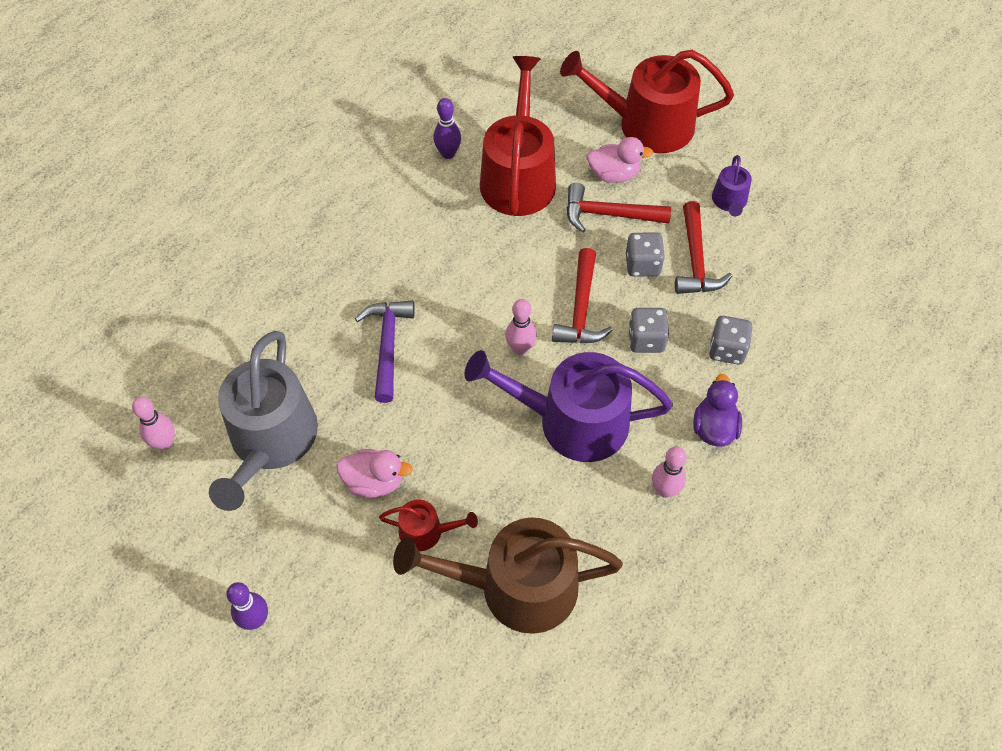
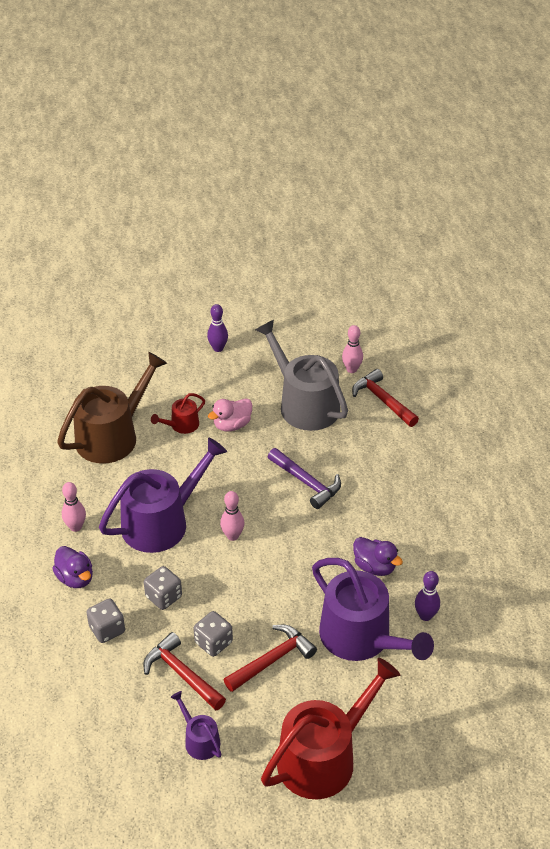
camera: 135 degrees right, 15 degrees down
red watering can [480,56,556,216] -> purple watering can [312,558,434,661]
red hammer [552,248,613,343] -> red hammer moved to [352,369,419,427]
pink duck [587,137,653,183] -> none
none -> purple duck [353,537,403,576]

